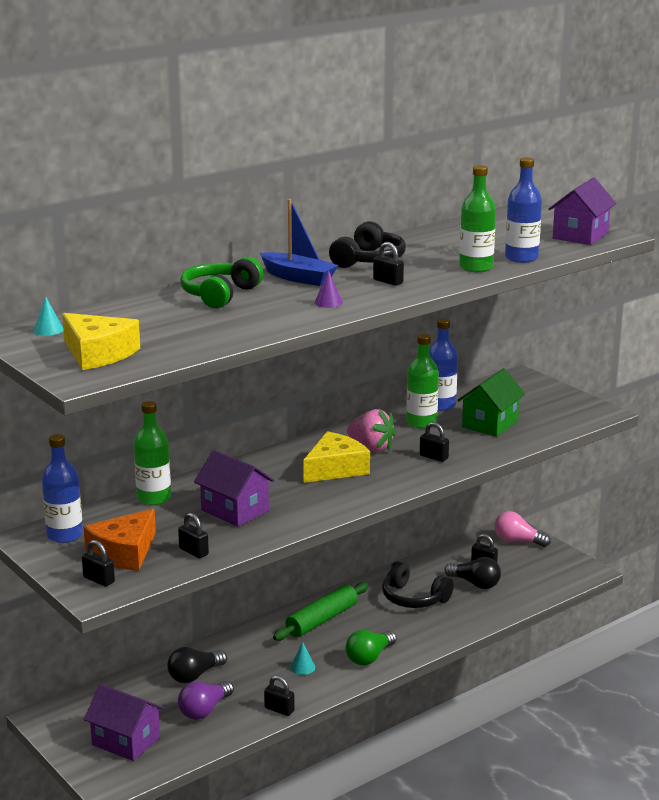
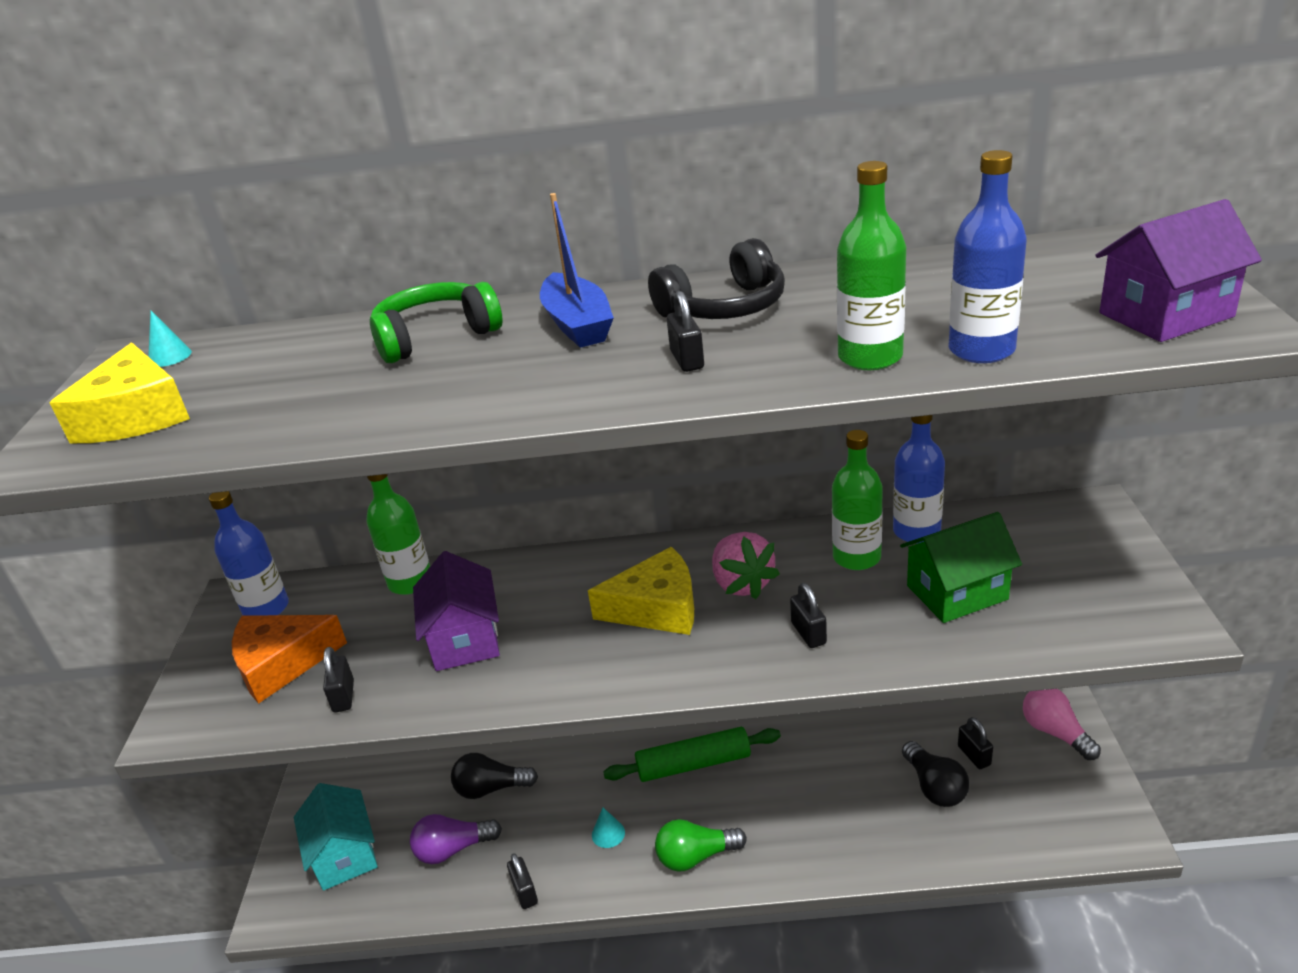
camera: 40 degrees right, 10 degrees up
black padlock [82,540,115,587] -> none
purple house [84,684,164,761] -> turquoise house [294,783,378,891]
purple cone [315,270,343,308] -> none
black headphones [382,561,454,608] -> none

